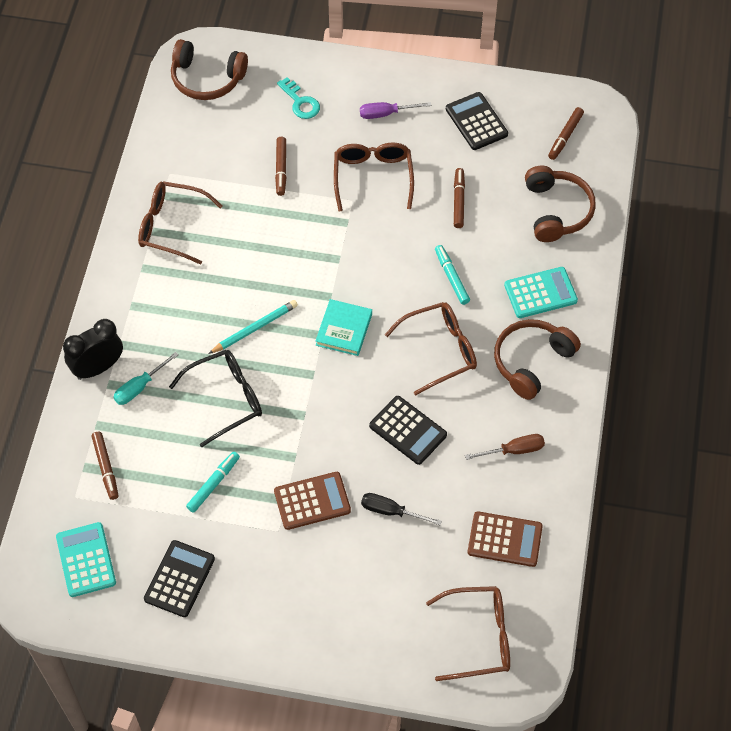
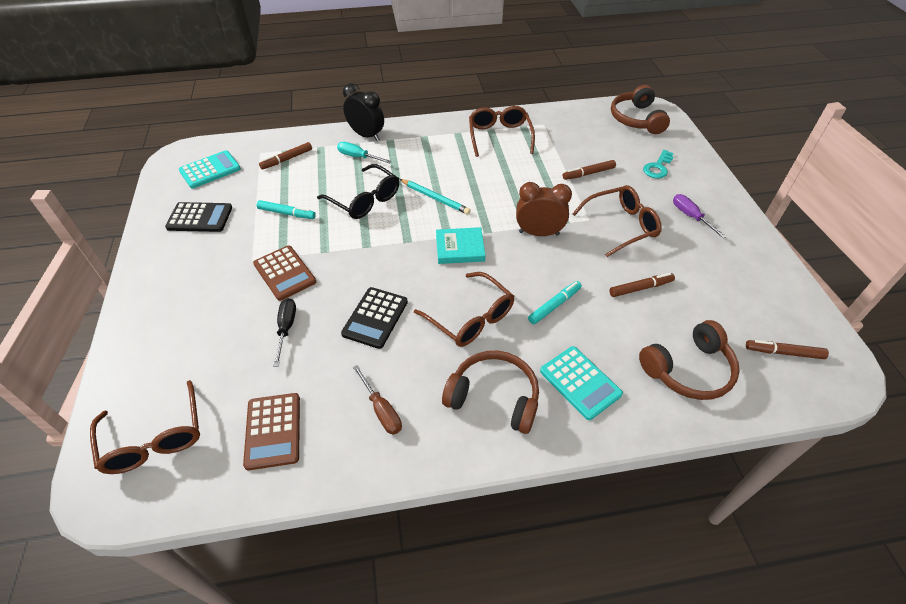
camera: 70 degrees right, 10 degrees down
black calculator [446,92,508,150] -> none
none -> brown clock [516,182,572,236]

